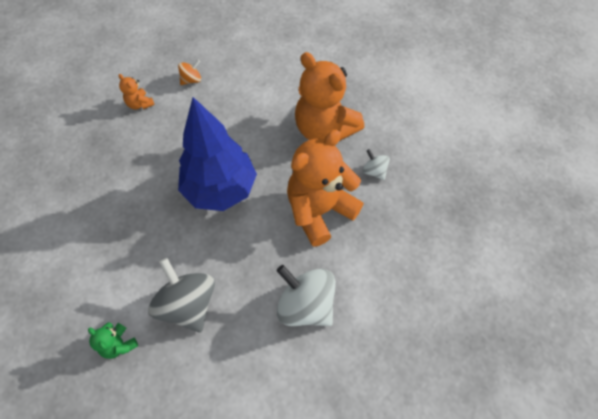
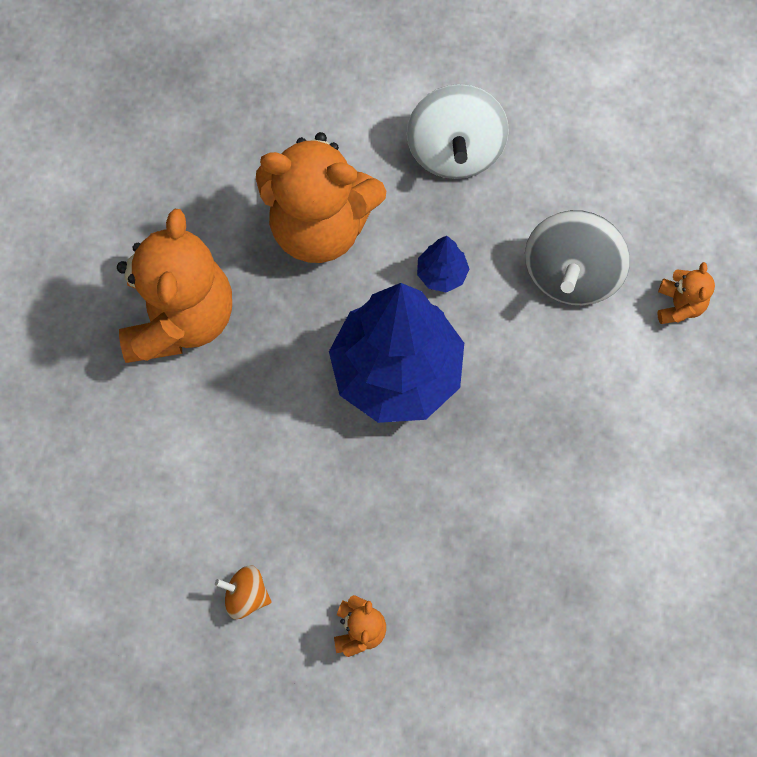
camera: 130 degrees left, 10 degrees up
green teddy bear [88,322,138,359] -> orange teddy bear [658,262,715,324]
white spinning top [363,149,390,180] -> none
none -> blue tree [417,236,469,292]

